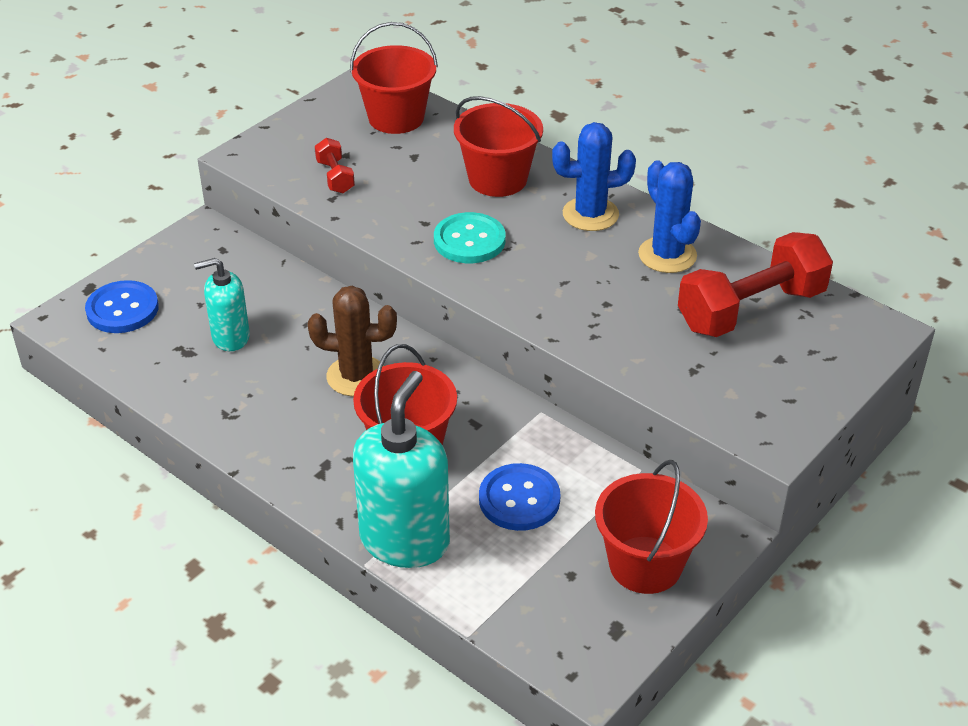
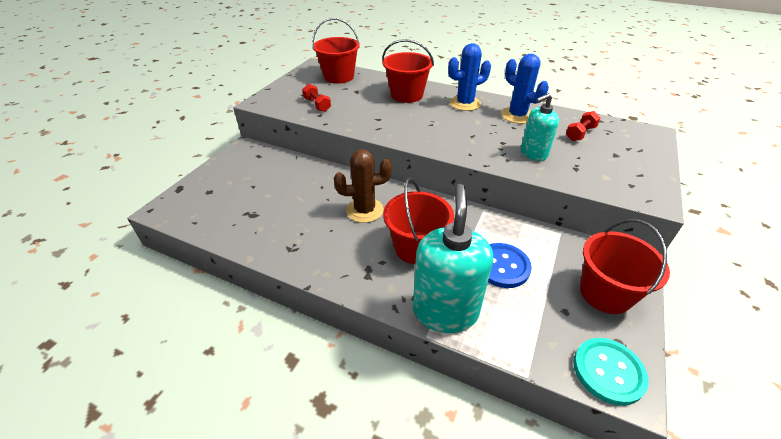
camera: 15 degrees left, 0 degrees up
blue button [85,280,159,333] -> none
turquoise soap dispenser [194,258,250,351] -> turquoise soap dispenser moved to [521,93,559,161]
turquoise button [434,212,505,263] -> turquoise button moved to [573,338,649,406]
red dumbbell [678,232,833,337] -> red dumbbell [566,111,601,141], size x0.47

